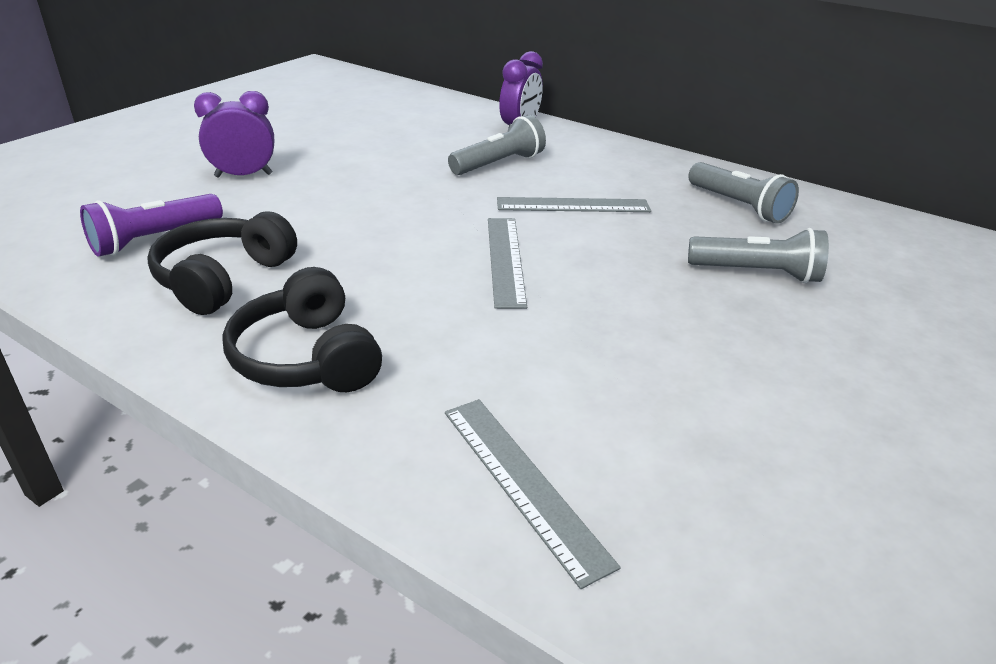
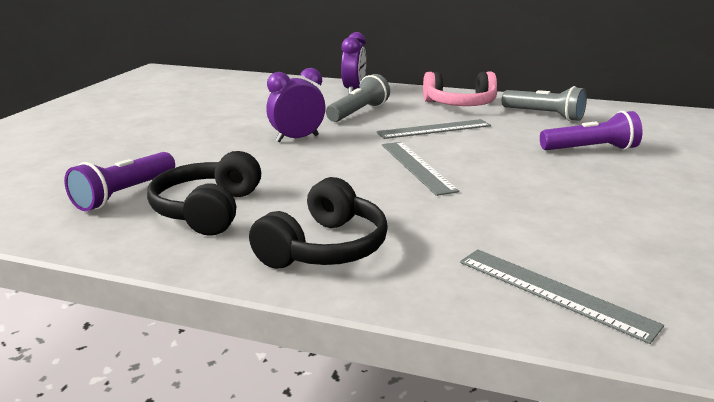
camera: 15 degrees left, 10 degrees down
purple clock [194,91,274,178] -> purple clock moved to [266,68,325,143]
black headphones [222,267,382,392] -> black headphones turned 105 degrees counterclockwise [249,177,388,269]
grey flashlight [688,228,829,283] -> purple flashlight [540,111,643,150]
none -> pink headphones [423,71,497,106]

